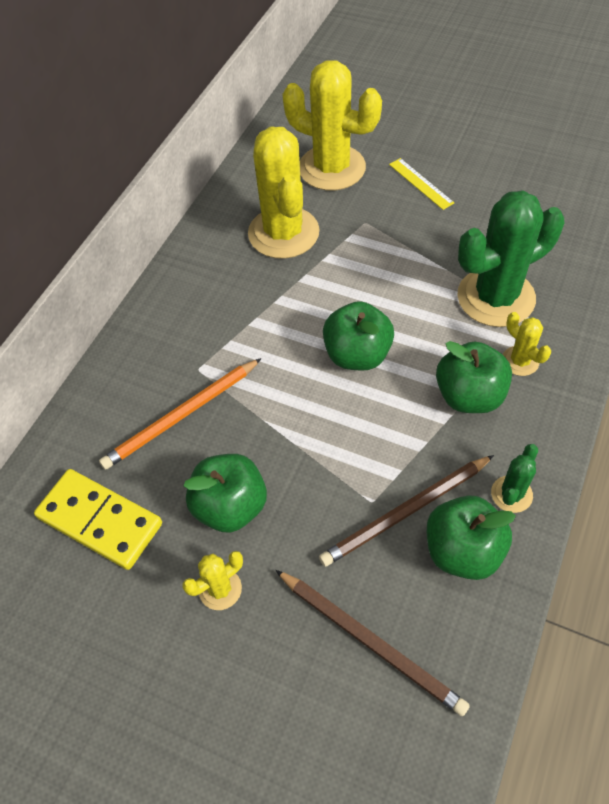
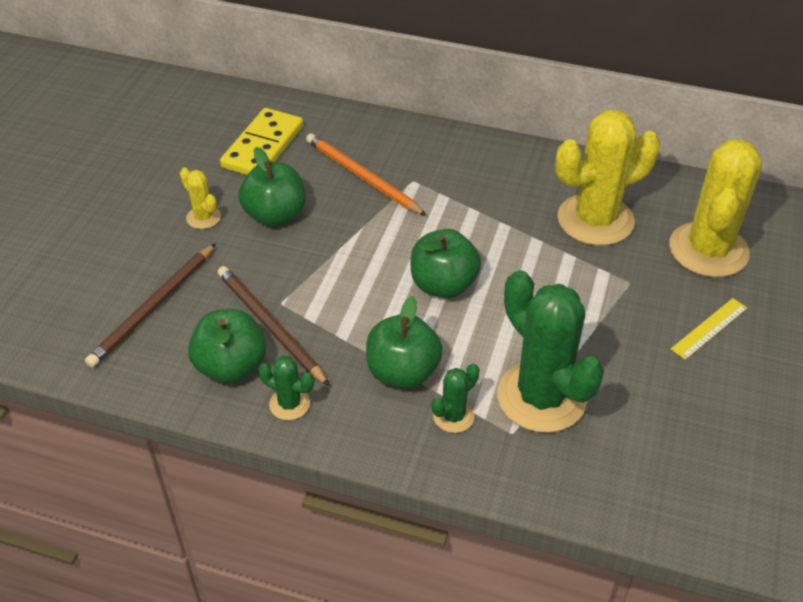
camera: 80 degrees right, 10 degrees down
yellow cactus [503,312,551,376] -> green cactus [431,363,480,433]

